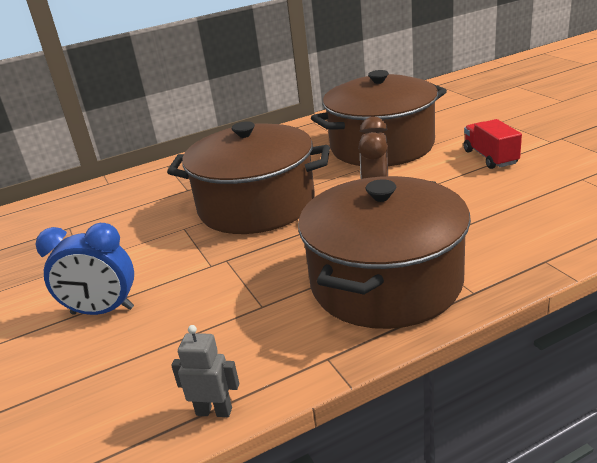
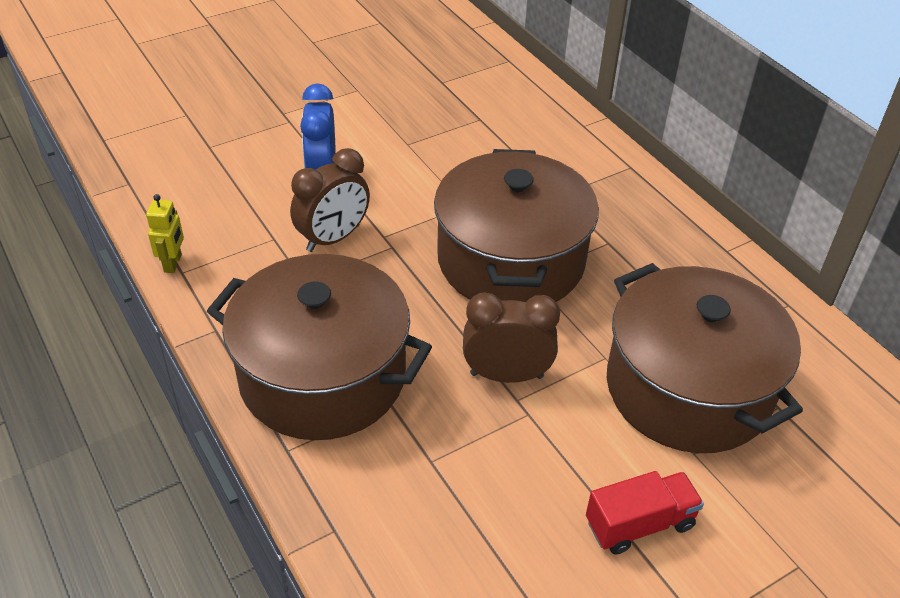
camera: 80 degrees right, 15 degrees up
grey robot [171,325,239,417] -> yellow robot [146,194,184,273]
none -> brown clock [290,148,370,252]

